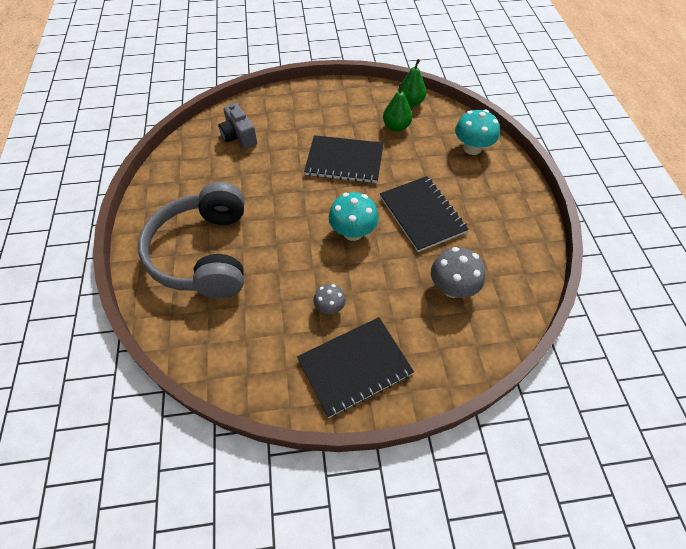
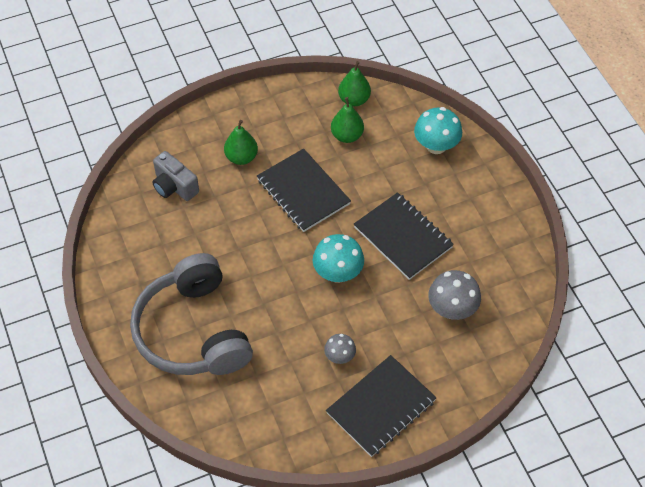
camera: 15 degrees left, 0 degrees up
black notebook [304,135,384,183] -> black notebook turned 60 degrees clockwise [257,148,351,232]
none -> green pear [224,120,258,165]

